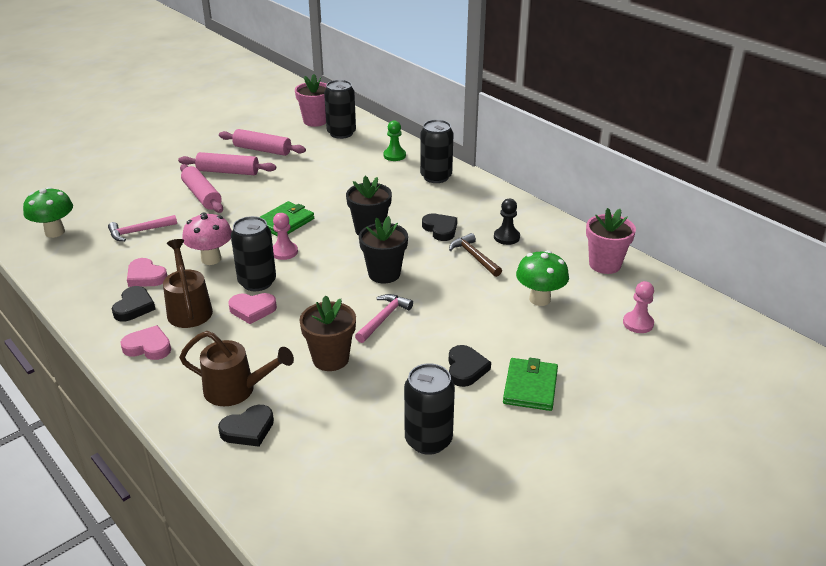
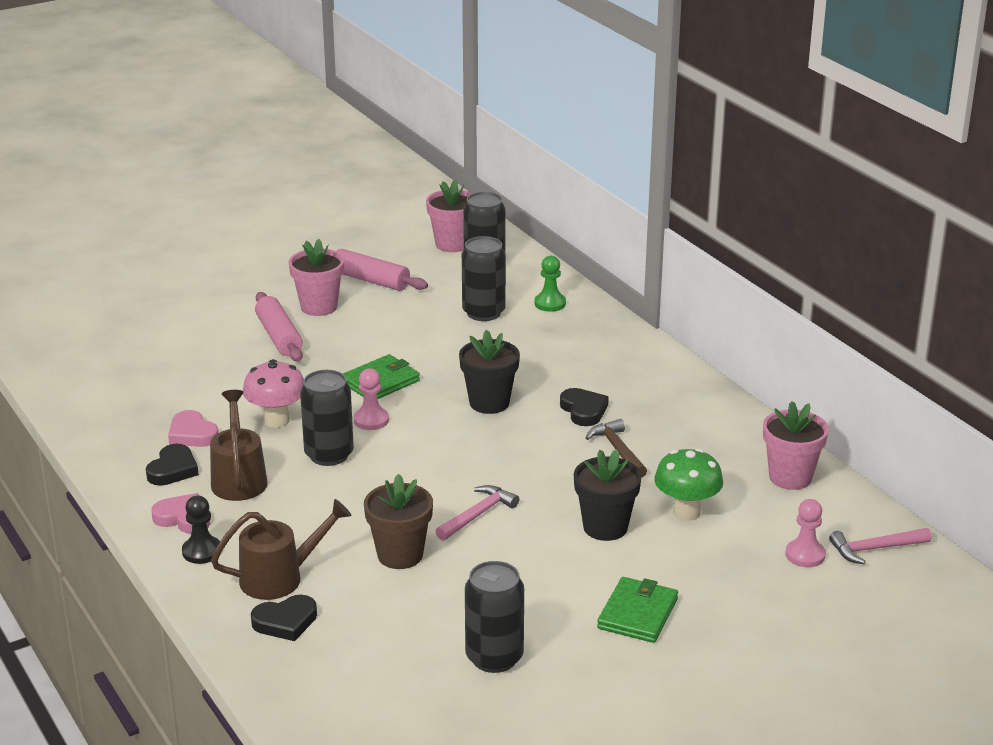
camera: 10 degrees right, 5 degrees down
green mushroom [23,187,73,238] -> none
pink hammer [108,215,177,241] -> pink hammer moved to [829,528,932,564]
pink rolling pin [178,152,276,175] -> pink flower pot [289,239,344,316]
brown watering can [179,331,294,406] -> brown watering can turned 45 degrees counterclockwise [211,499,351,600]
pink heart [228,293,277,324] -> none
black flower pot [359,216,408,283] -> black flower pot moved to [574,449,642,541]
black can [420,120,453,183] -> black can moved to [462,236,506,321]
black heart [449,345,491,387] -> none
black pawn [494,198,520,245] -> black pawn moved to [182,495,222,564]

